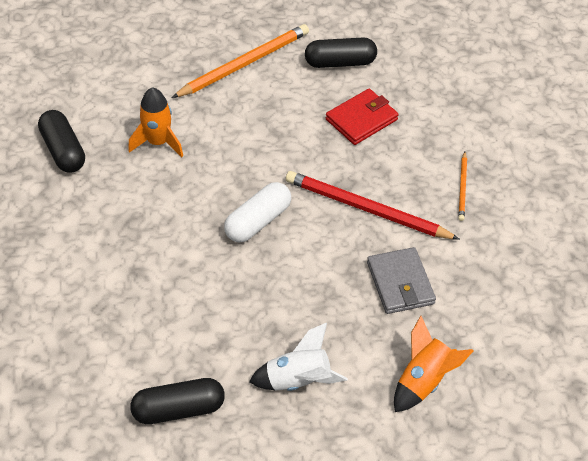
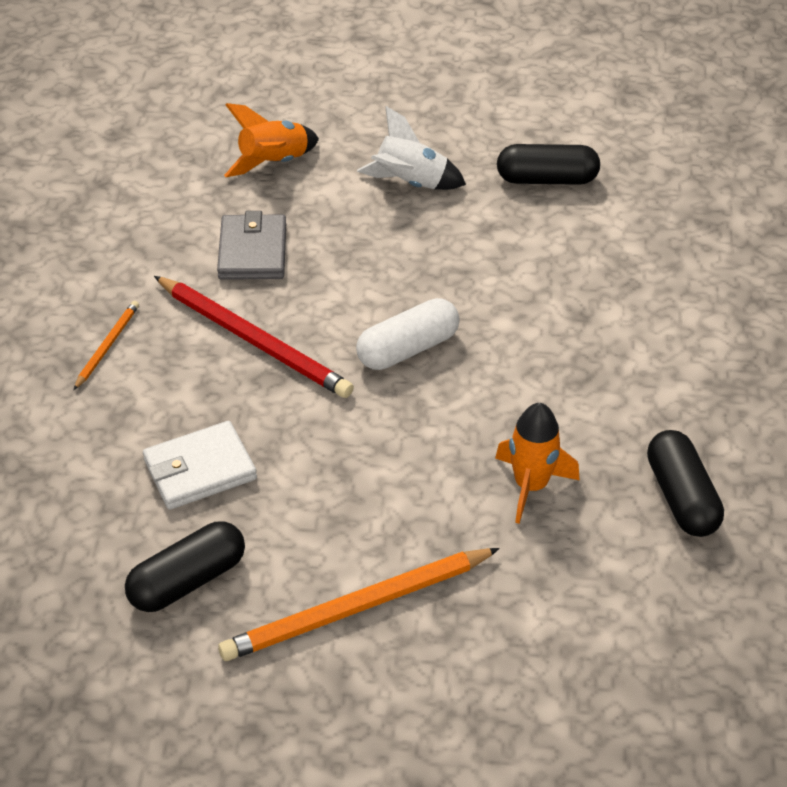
camera: 165 degrees left, 5 degrees down
black capsule [305,38,377,68] -> black capsule turned 45 degrees counterclockwise [125,521,245,612]
red wallet [326,89,399,145] -> white wallet [143,421,257,510]

